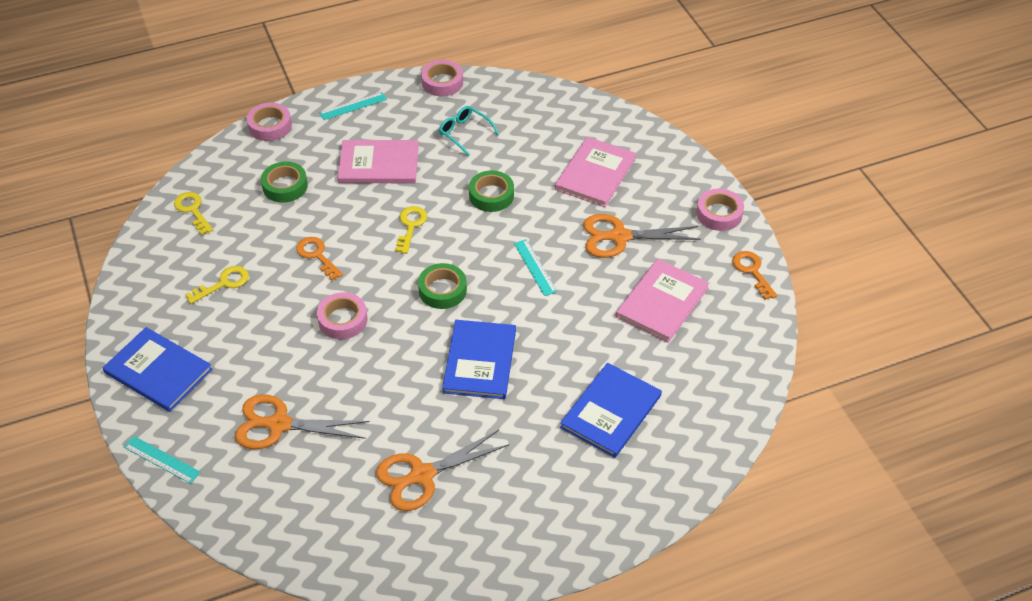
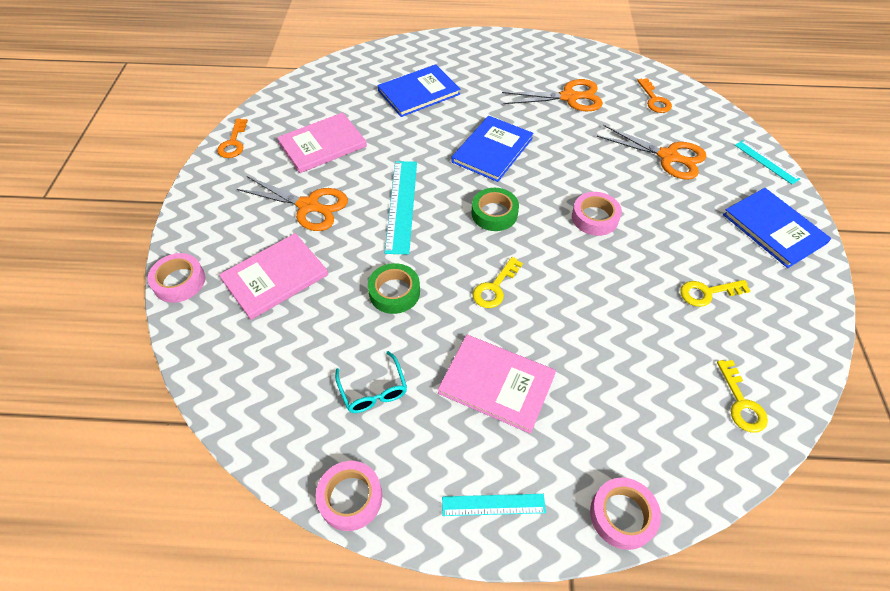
camera: 155 degrees left, 5 degrees up
green tape [261,162,308,203] -> none
orange key [296,237,343,280] -> orange key moved to [637,78,672,113]
turquoise ruler [514,239,557,296] -> turquoise ruler [385,161,417,255], size x1.70
pink tape [697,189,744,231] -> pink tape moved to [148,253,205,303]

